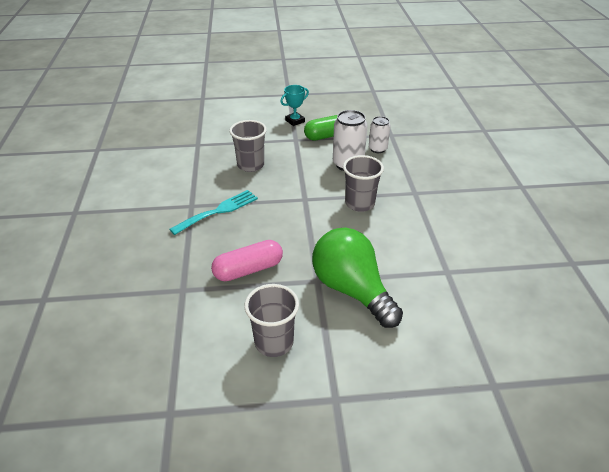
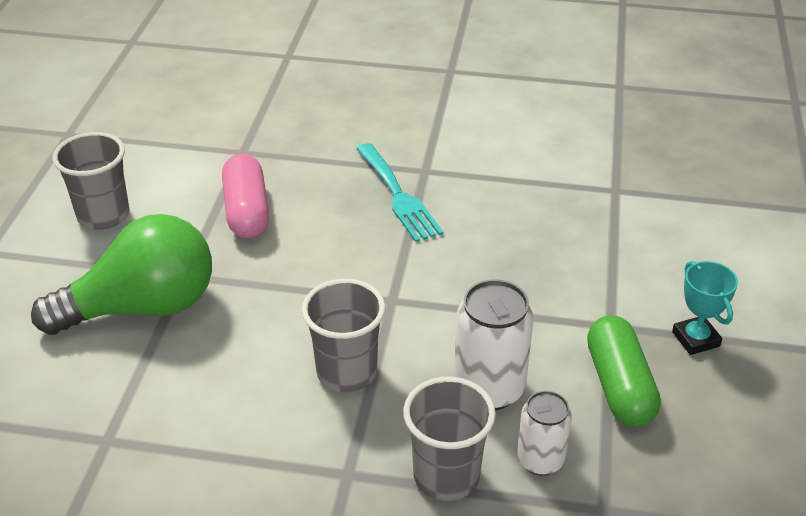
camera: 105 degrees right, 0 degrees up
grey cup [229,120,267,172] -> grey cup moved to [403,377,496,501]

